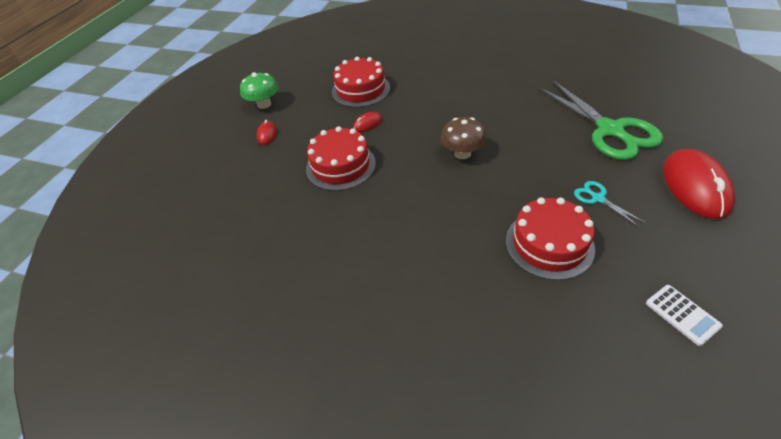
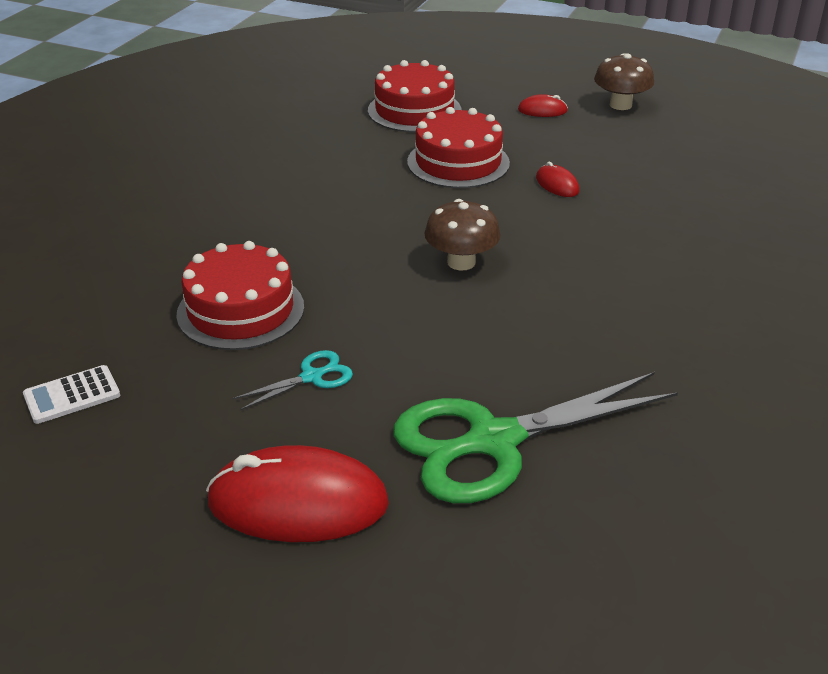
camera: 90 degrees right, 10 degrees down
green mushroom [240,72,279,109] -> brown mushroom [594,53,654,110]
red cake [332,57,390,107] -> red cake moved to [368,60,462,132]

